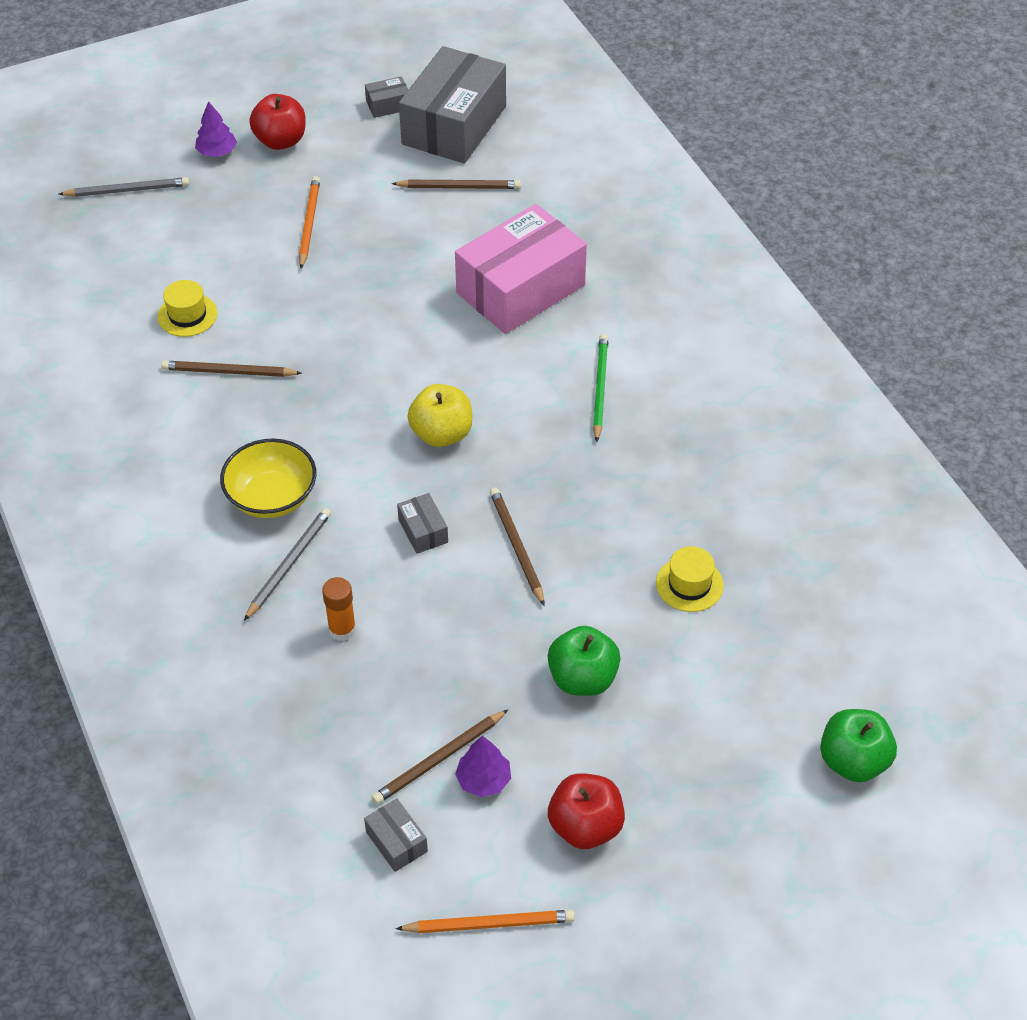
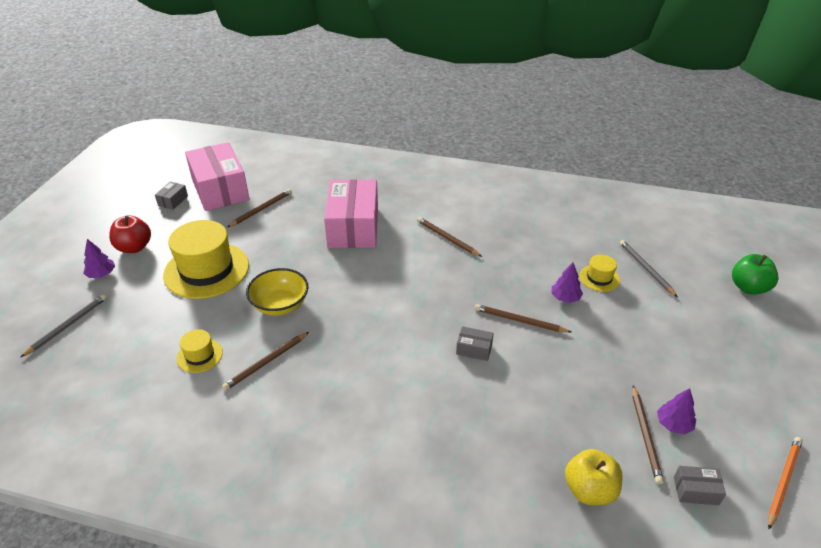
camera: 50 degrees left, 10 degrees down
yellow bowl [220,438,316,518] -> yellow bowl moved to [246,268,309,316]
grey pencil [244,508,331,621] -> grey pencil moved to [620,240,677,297]
orange pencil [299,176,320,269] -> yellow hat [163,220,249,299]
orange glue stick [322,577,356,641] -> none
grey box [399,46,506,163] -> pink box [185,142,249,211]
yellow apple [407,384,472,447] -> yellow apple moved to [565,449,623,505]
green apple [548,626,621,696] -> none
red apple [548,773,625,849] -> none
green pencil [593,334,608,442] -> brown pencil [417,217,482,257]
none -> purple tree [552,263,583,303]

